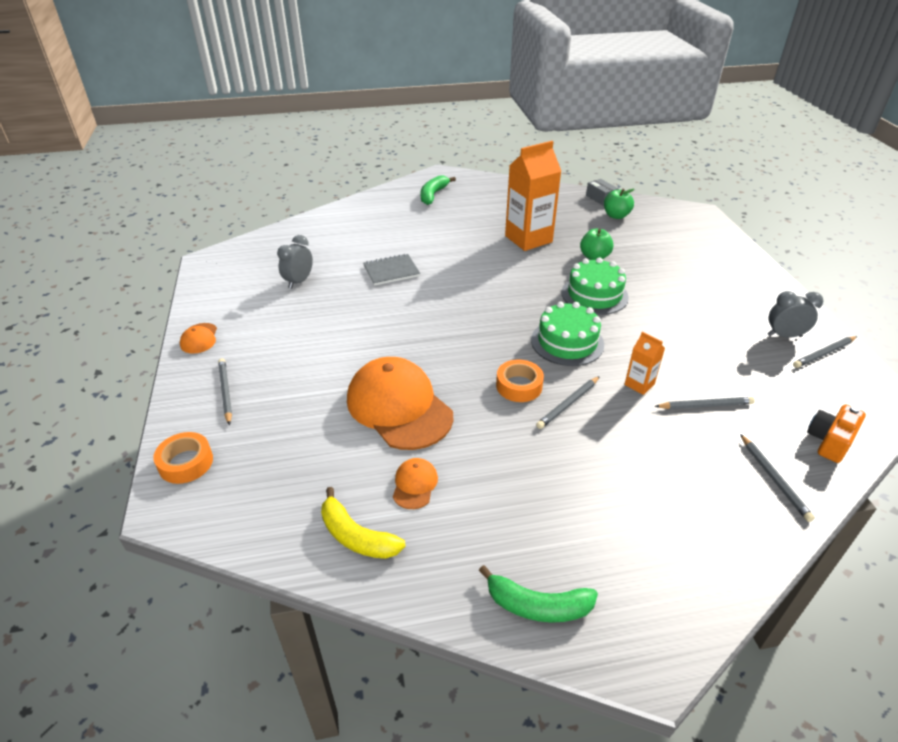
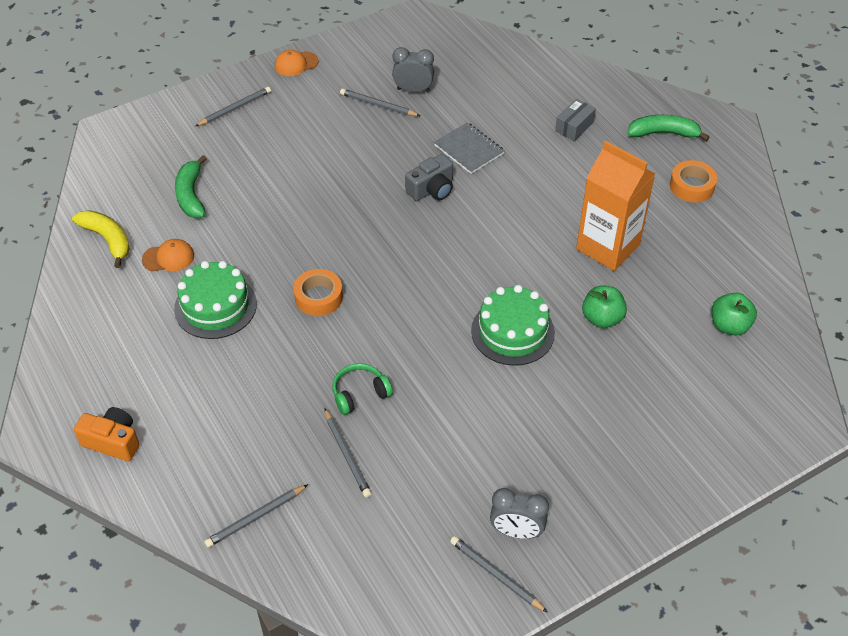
camera: 70 degrees right, 10 degrees up
orange tape [153,432,213,484] -> orange tape moved to [670,160,717,202]
yellow banana [321,487,406,559] -> yellow banana turned 120 degrees clockwise [72,210,130,268]
orange cap [347,357,453,450] -> none
green banana [479,565,598,623] -> green banana moved to [175,155,207,218]
green cake [531,302,604,366] -> green cake moved to [174,261,257,339]
grey pencil [536,376,600,429] -> grey pencil moved to [340,89,420,116]
grey box [586,179,619,206] -> grey box moved to [555,99,596,141]
orange carton [624,332,665,395] -> green headphones [332,363,393,415]
grey clock [768,291,823,338] -> grey clock turned 120 degrees clockwise [490,488,549,539]
orange camera [807,404,866,463] -> orange camera moved to [74,407,140,461]
none -> grey camera [405,154,453,201]

